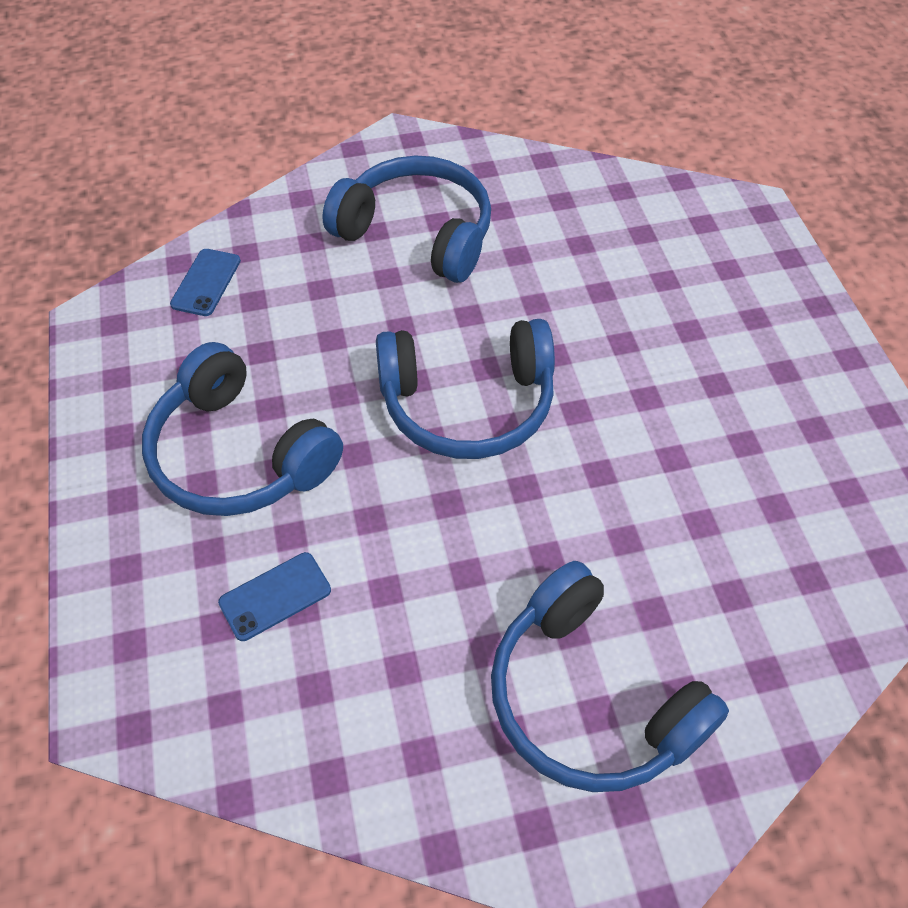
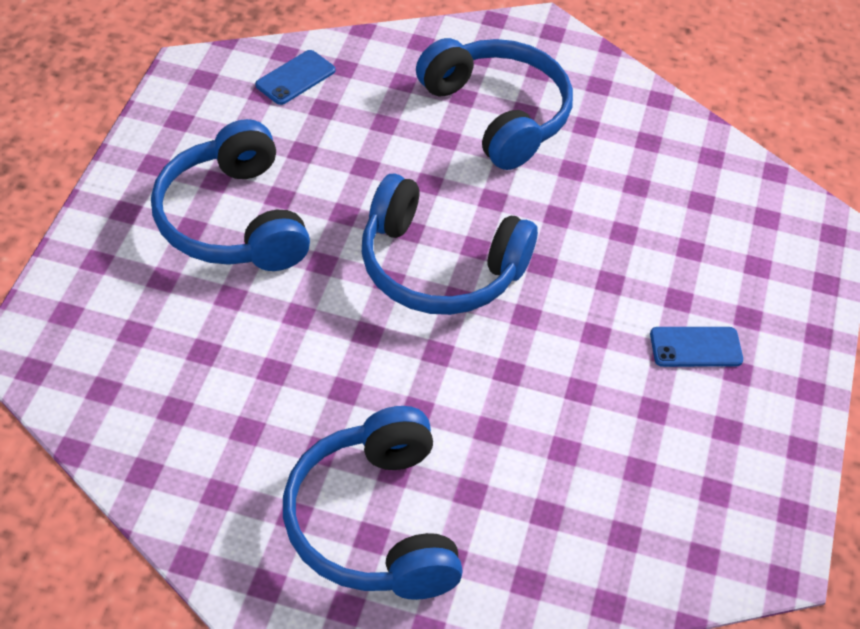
camera: 25 degrees right, 5 degrees down
blue phone [218,552,331,641] -> blue phone moved to [650,327,743,367]

